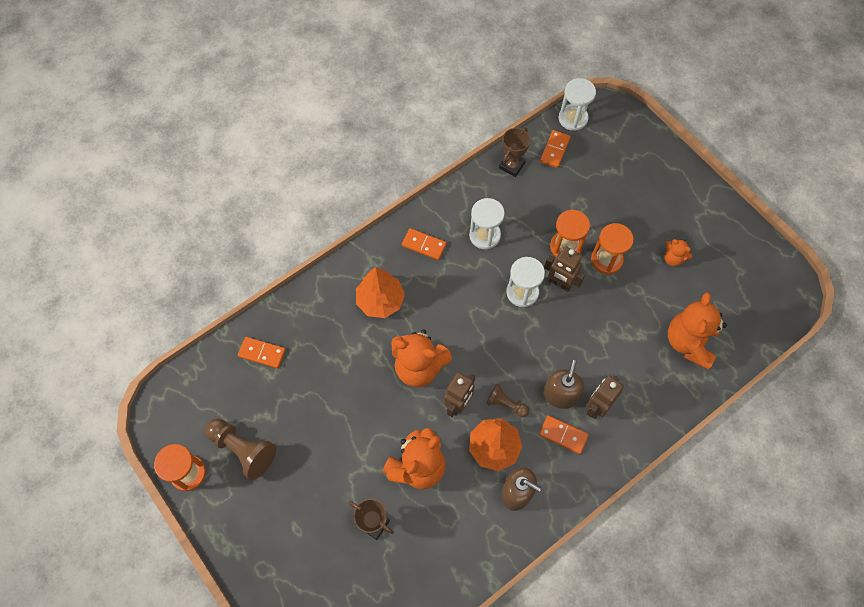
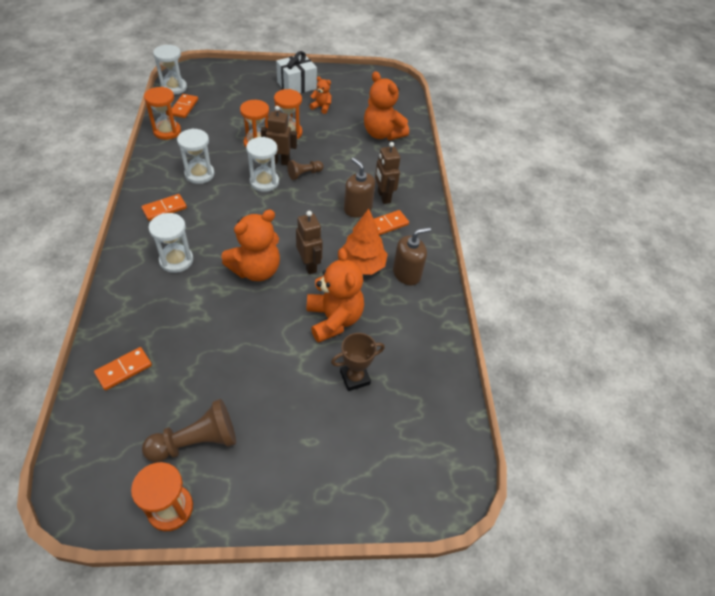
camera: 60 degrees left, 15 degrees down
orange tree [356,267,405,318] -> white hourglass [149,213,193,273]
brown pawn [486,383,530,417] -> brown pawn moved to [288,160,324,180]
brown trophy [499,128,530,177] -> orange hourglass [144,87,181,140]
orange domino [540,130,571,168] -> orange domino turned 45 degrees clockwise [172,94,198,118]
brown robot [544,246,585,292] -> brown robot turned 150 degrees counterclockwise [261,106,297,165]
orange teddy bear [664,239,692,266] -> orange teddy bear turned 135 degrees counterclockwise [309,76,332,114]
none -> white gift [276,51,317,93]

